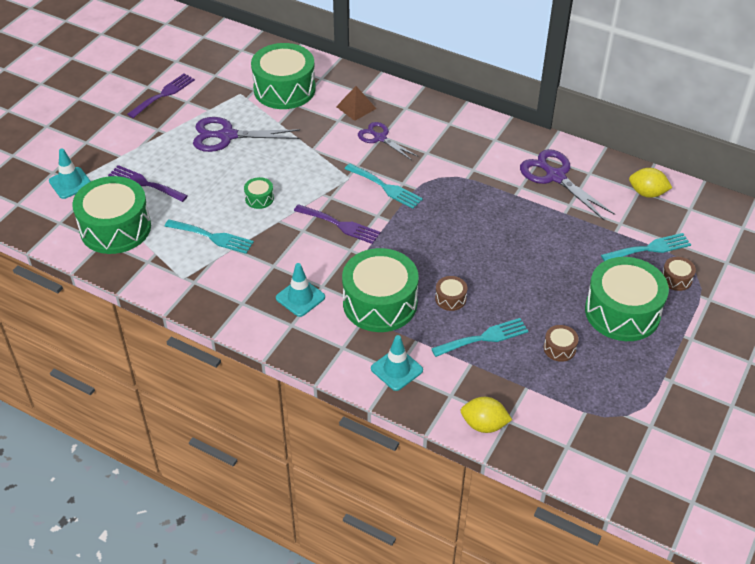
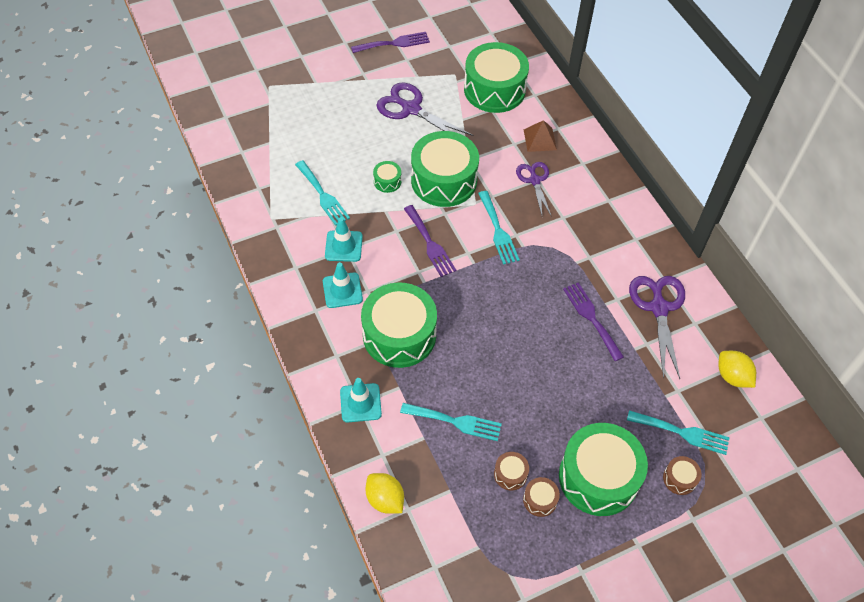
camera: 35 degrees right, 10 degrees up
turquoise traffic cone [49,149,91,199] -> turquoise traffic cone moved to [325,217,363,262]
green drum [72,176,151,254] -> green drum moved to [411,131,479,207]
purple fork [108,165,188,202] -> purple fork moved to [563,282,624,361]
brown drum [435,276,467,311] -> brown drum moved to [523,477,560,517]

